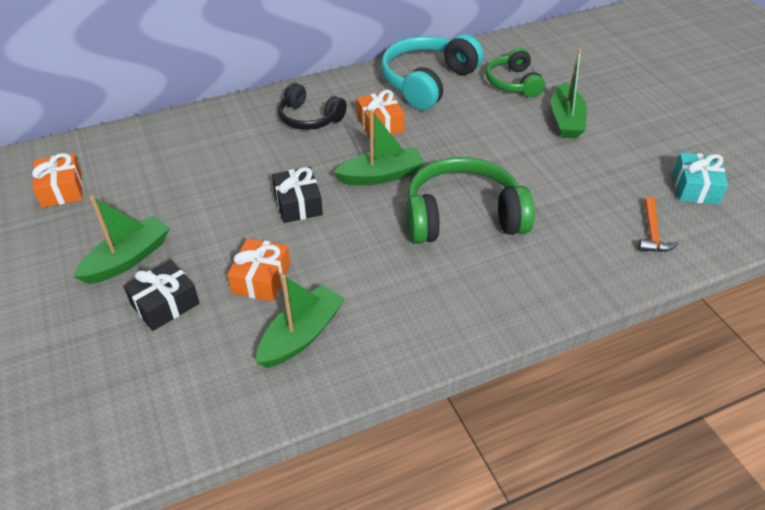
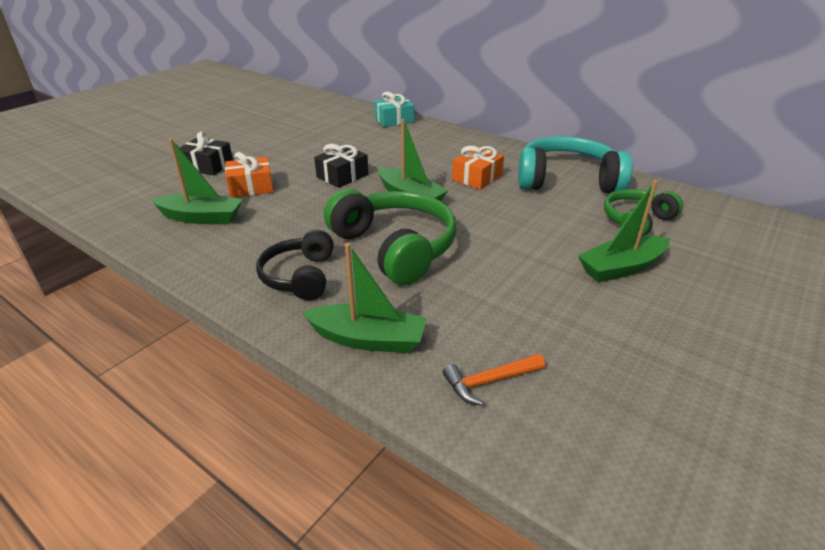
camera: 60 degrees right, 10 degrees down
orange gift [32,153,83,208] -> none
green boat [73,196,170,284] -> green boat moved to [302,243,427,353]
black headphones [278,83,347,130] -> black headphones moved to [256,230,334,301]
turquoise gift [673,153,728,205] -> turquoise gift moved to [374,92,414,127]

